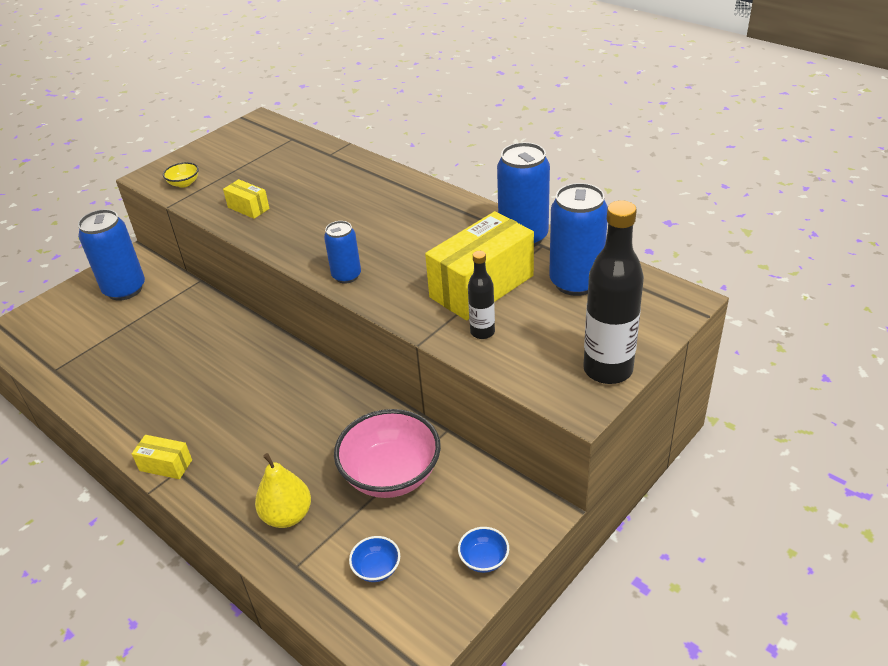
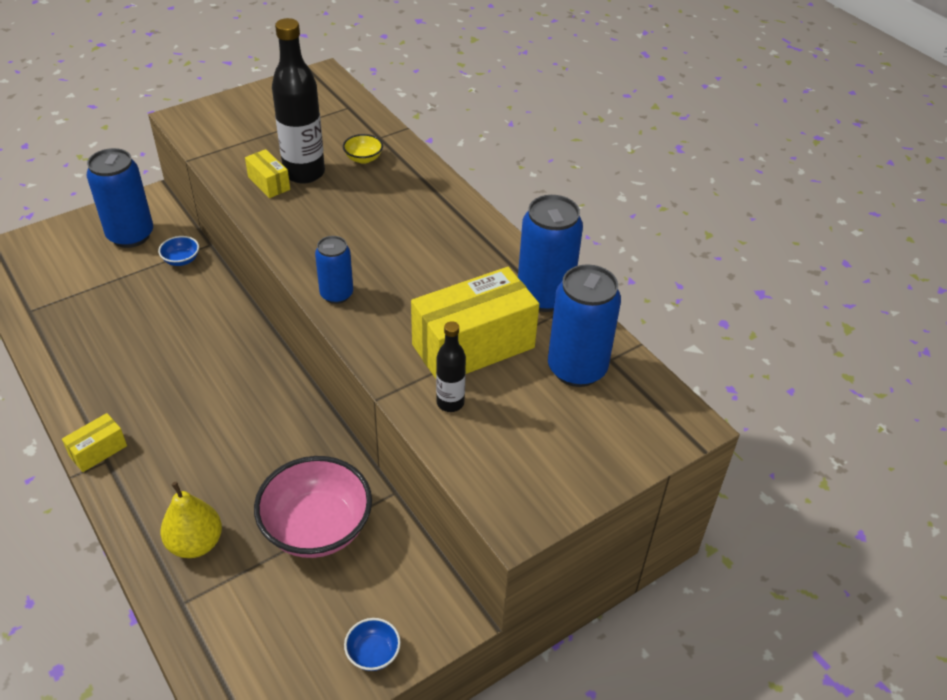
camera: 10 degrees right, 5 degrees up
yellow box [132,435,192,479] -> yellow box turned 75 degrees counterclockwise [62,413,127,472]
yellow bowl [163,162,199,188] -> yellow bowl moved to [343,134,383,164]
blue bowl [349,536,400,582] -> blue bowl moved to [158,236,199,266]
black bottle [583,200,644,384] -> black bottle moved to [272,18,325,184]

